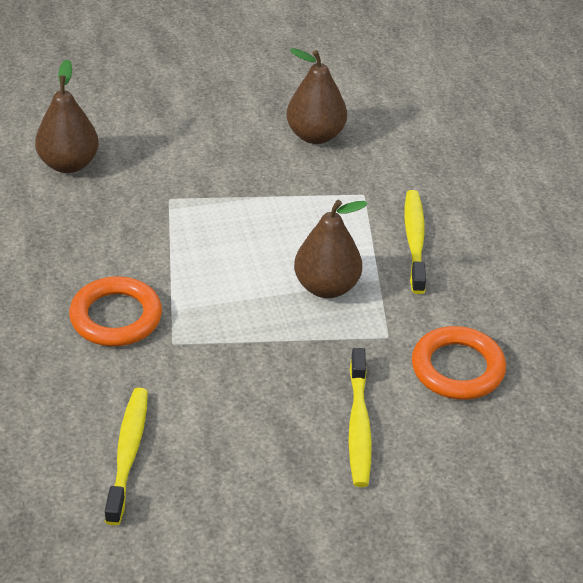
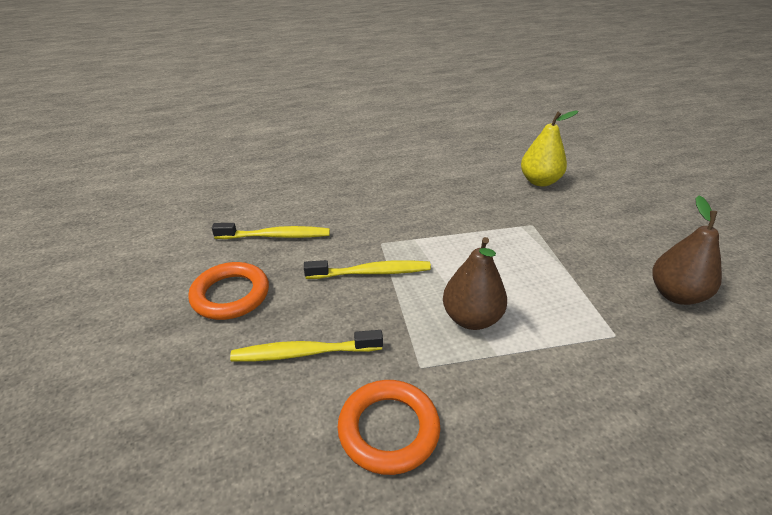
camera: 85 degrees right, 5 degrees down
brown pear [35,59,99,173] -> yellow pear [521,111,578,187]
orange ring [69,276,162,346] -> orange ring moved to [188,262,269,320]
yellow toothbrush [405,190,426,294] -> yellow toothbrush moved to [304,260,431,279]

